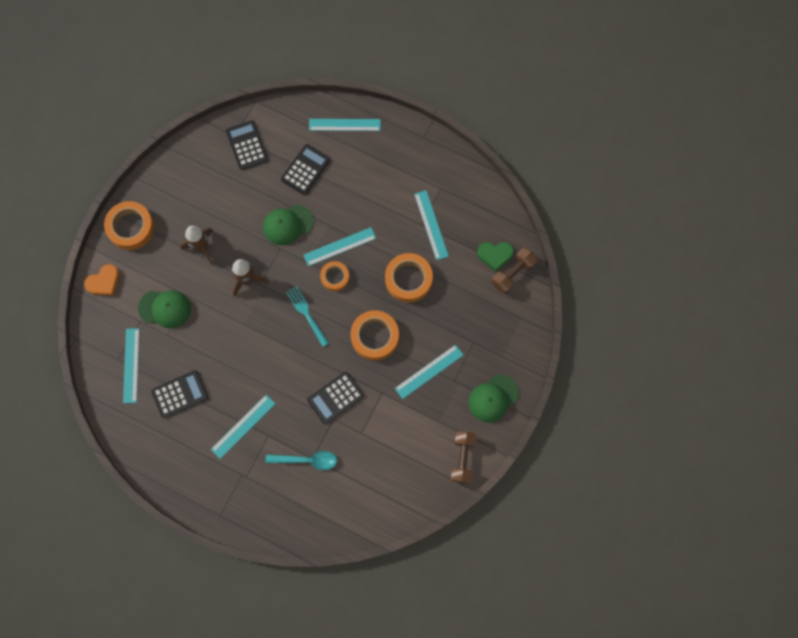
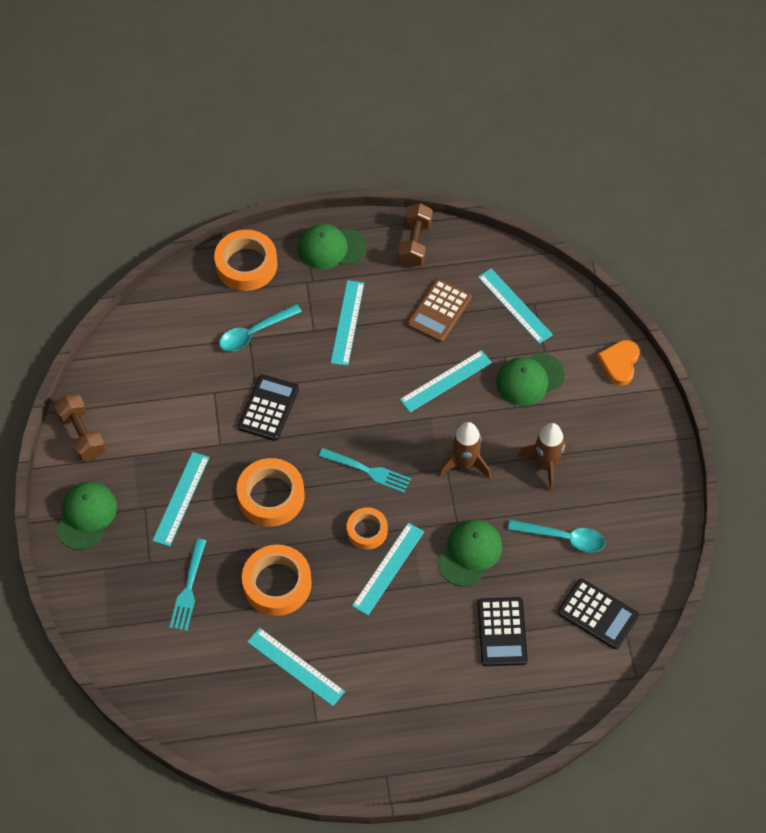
camera: 145 degrees right, 15 degrees down
orange tape [104,201,154,250] -> orange tape moved to [214,230,277,291]
black calculator [152,370,208,418] -> brown calculator [407,279,472,342]
turquoise ruler [309,119,381,131] -> turquoise ruler moved to [400,350,492,412]
green heart [477,242,514,272] -> none
brown dumbbell [491,247,537,294] -> brown dumbbell moved to [398,203,433,267]
none -> turquoise fork [169,538,206,631]
none -> green cap [298,224,366,269]
none -> turquoise spoon [508,519,605,553]

